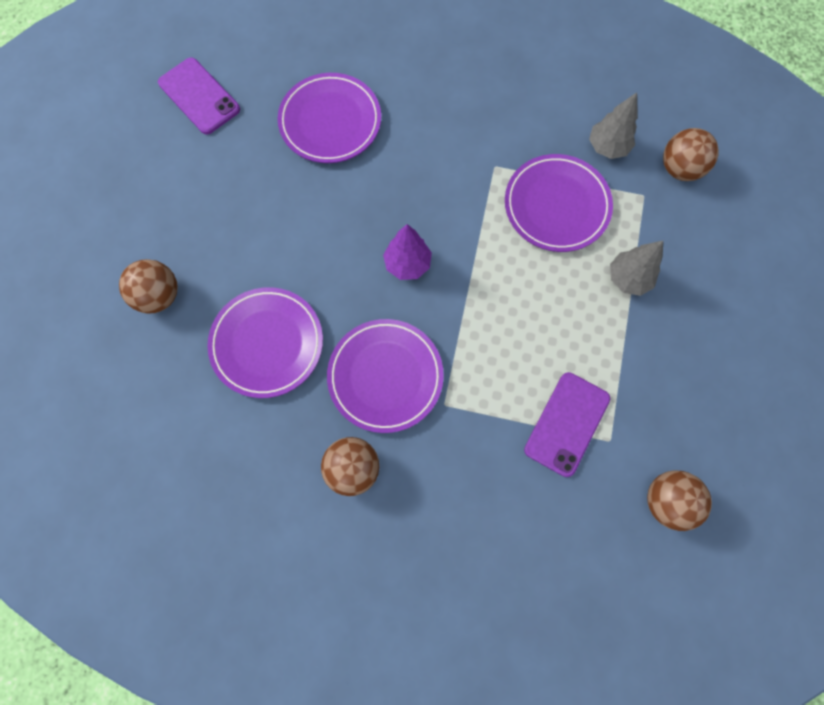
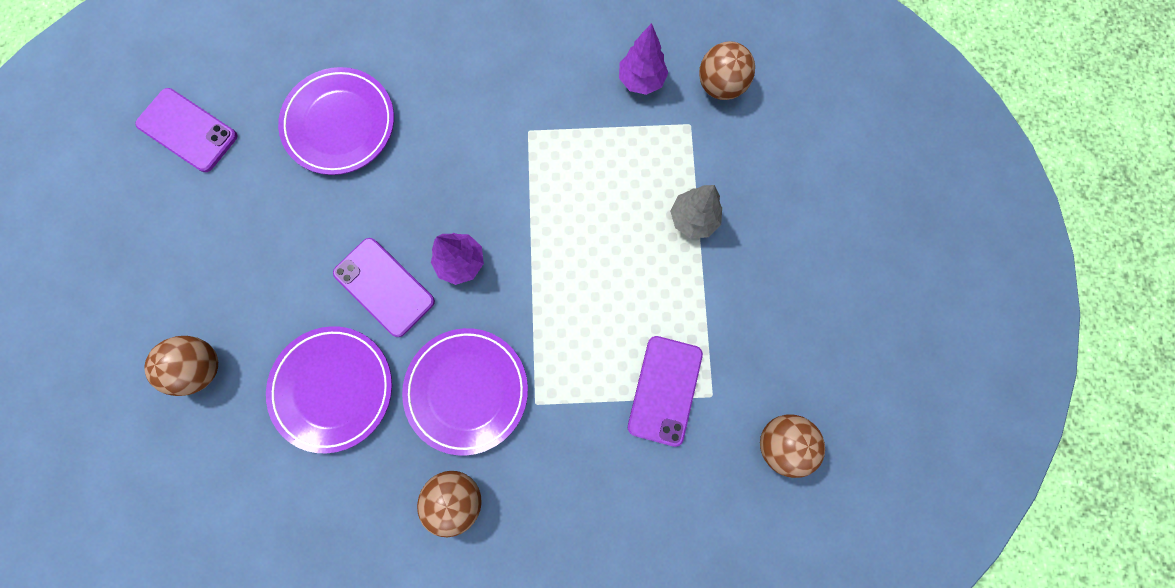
camera: 15 degrees left, 5 degrees up
purple plate [505,154,613,252] -> none
grey tree [589,92,638,159] -> purple tree [619,23,668,95]
none -> purple phone [333,238,435,337]

